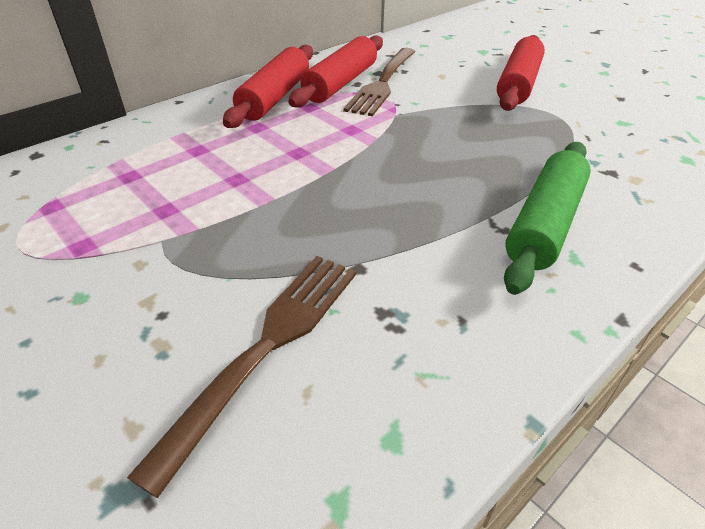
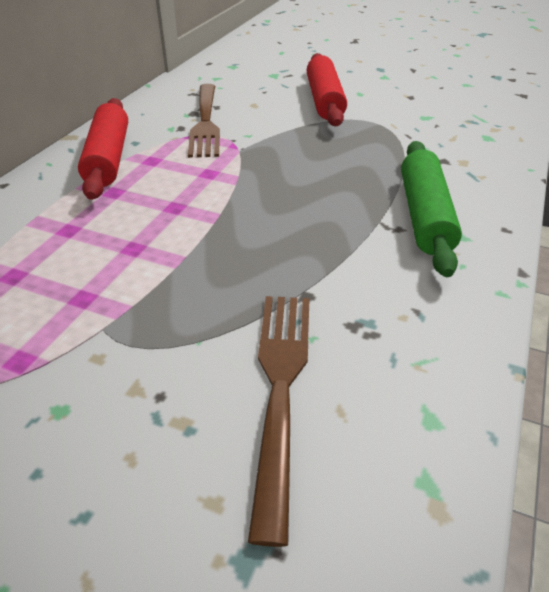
camera: 25 degrees left, 0 degrees up
red rolling pin [288,35,383,107] -> none

